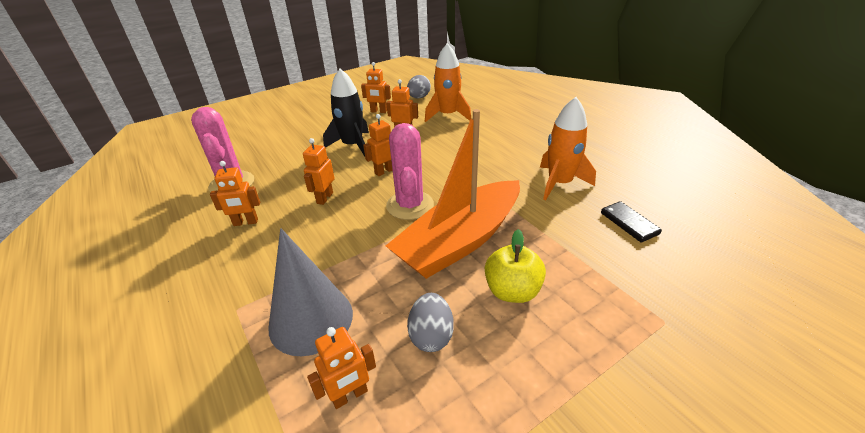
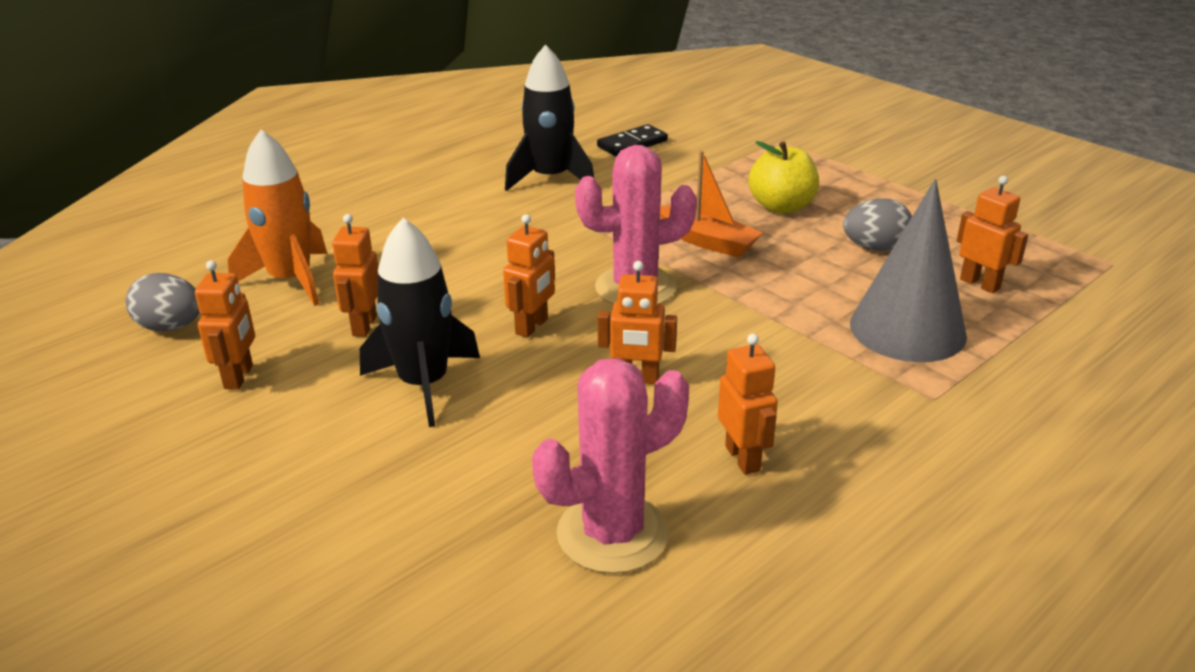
camera: 100 degrees left, 5 degrees down
orange robot [363,114,393,176] -> orange robot turned 105 degrees counterclockwise [503,214,555,338]
orange boat [386,109,520,279] -> orange boat [660,150,763,257], size x0.49
orange rocket [540,97,596,200] -> black rocket [505,44,594,191]

